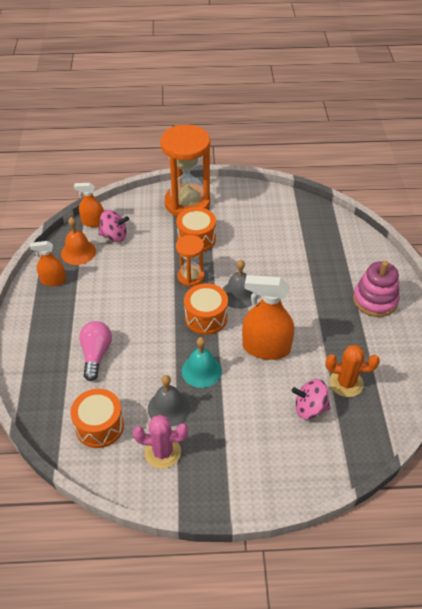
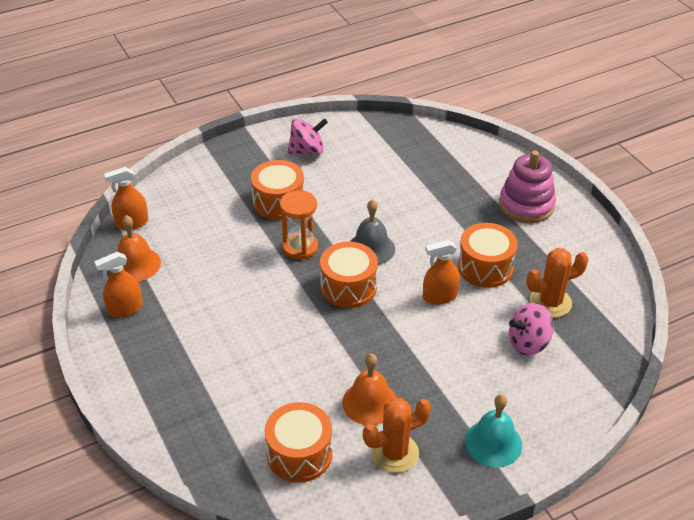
camera: 25 degrees left, 5 degrees down
pink light bulb [79,321,112,381] -> none
pink spinning top [98,210,129,242] -> pink spinning top moved to [288,118,328,154]
pink cactus [133,415,188,469] -> orange cactus [363,398,431,473]
grey bell [148,375,190,426] -> orange bell [342,354,397,425]
orange hourglass [160,125,210,216] -> none
turquoise bell [182,337,222,388] -> turquoise bell moved to [465,394,522,468]
orange spray bottle [242,275,294,360] -> orange spray bottle [423,240,460,304], size x0.57
none -> orange drum [458,223,518,288]

